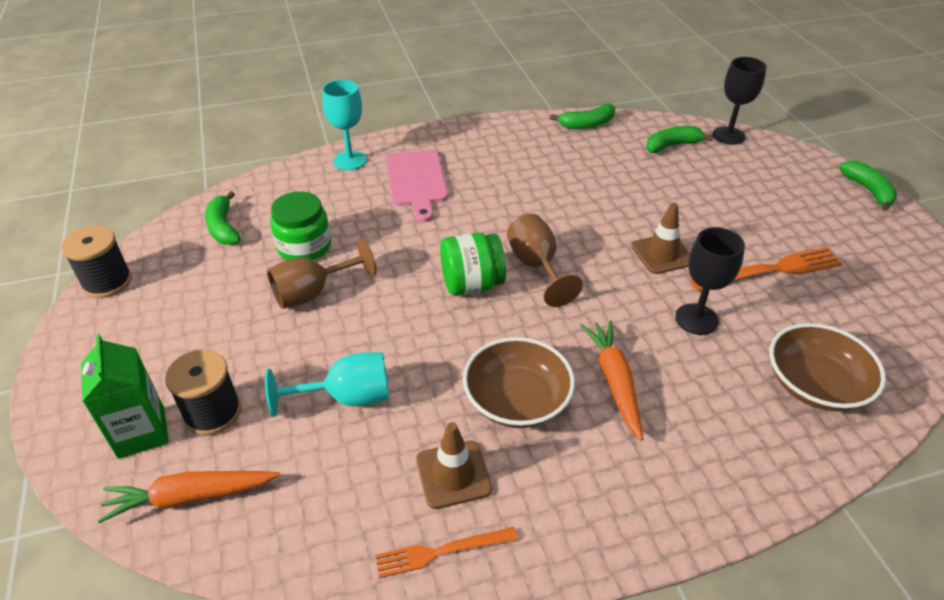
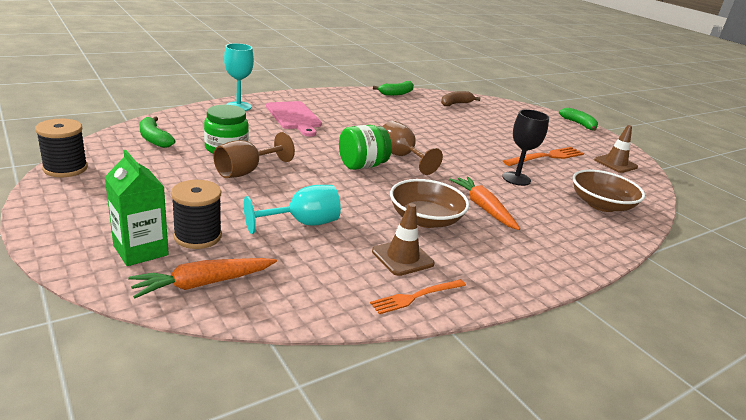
camera: 20 degrees left, 15 degrees down
brown traffic cone [631,203,690,274] -> brown traffic cone moved to [594,125,638,173]
green banana [646,126,713,153] -> brown banana [441,91,480,106]
black goblet [713,57,767,145] -> none

